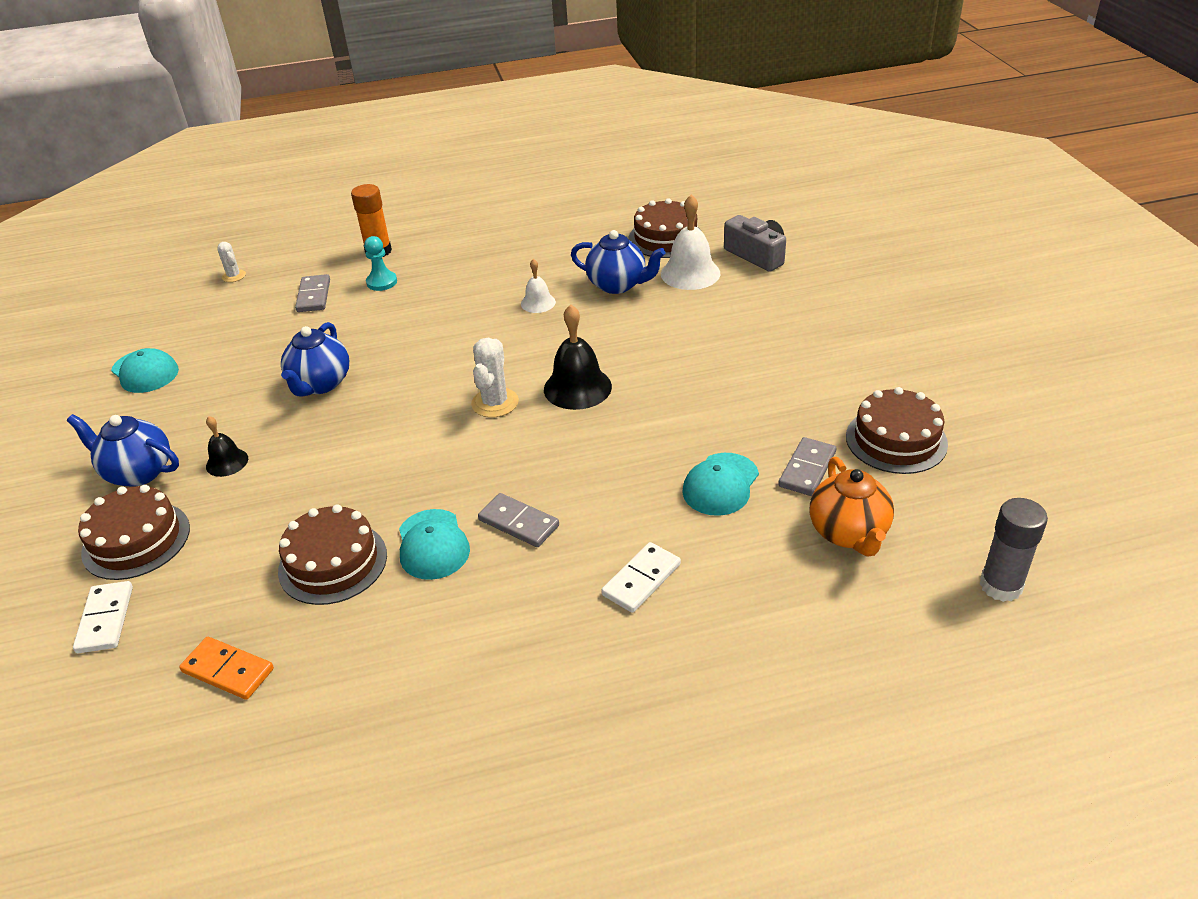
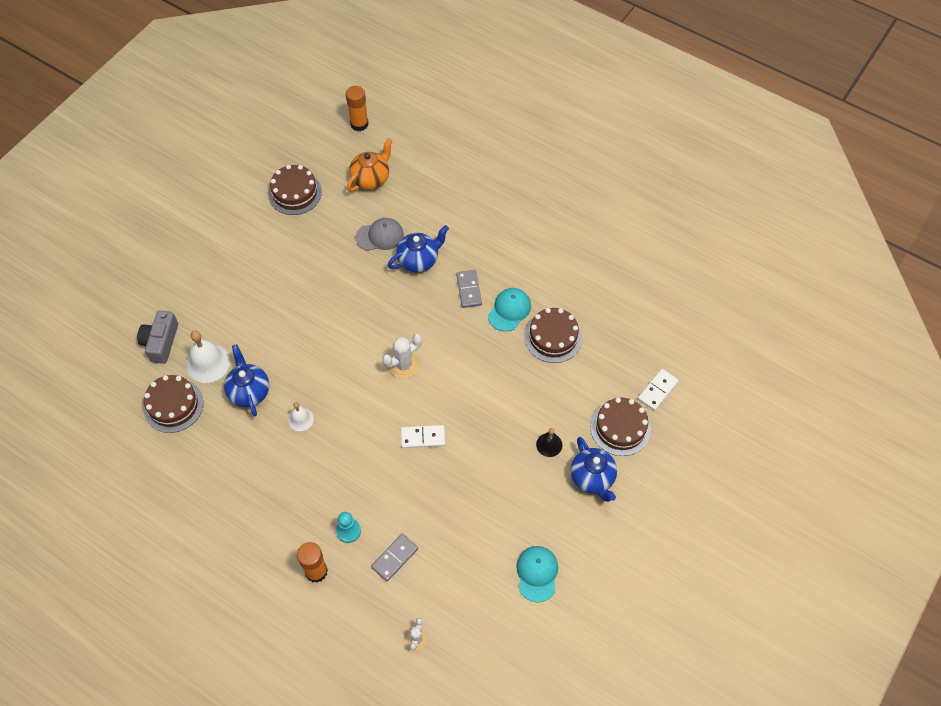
camera: 135 degrees left, 20 degrees up
orange domino [179,637,274,700] -> none
blue teapot [281,322,349,396] -> blue teapot moved to [388,225,449,272]
black bell [544,304,612,410] -> none
white domino [601,542,681,613] -> white domino moved to [401,425,445,448]
turquoise cap [682,453,759,516] -> grey cap [356,218,404,251]
grey domino [778,437,836,496] -> none
grey glue stick [980,498,1048,602] -> orange glue stick [346,86,368,131]

